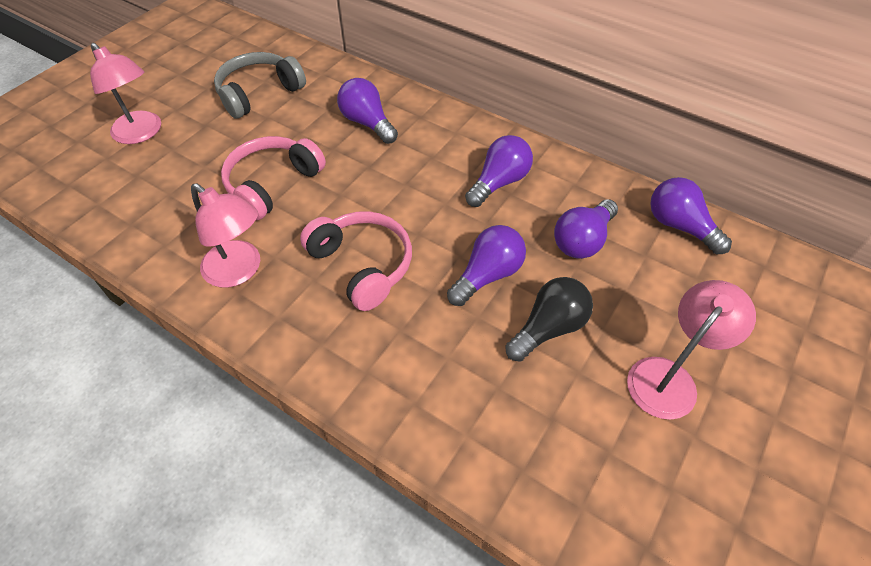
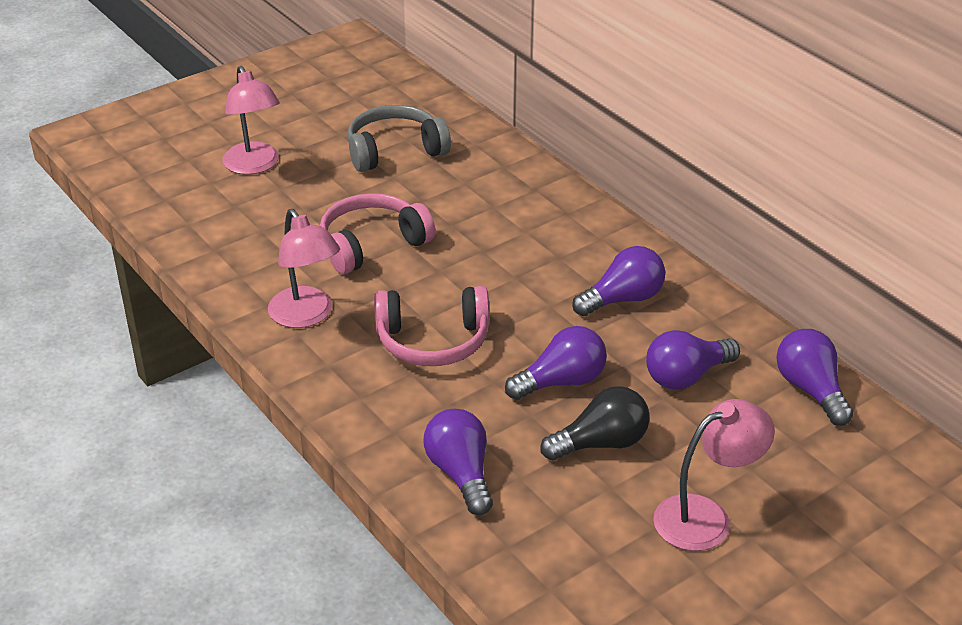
camera: 20 degrees right, 15 degrees down
pink headphones [300,211,412,311] -> pink headphones turned 105 degrees clockwise [374,286,490,366]
purple light bulb [337,78,398,144] -> purple light bulb moved to [424,409,493,515]

